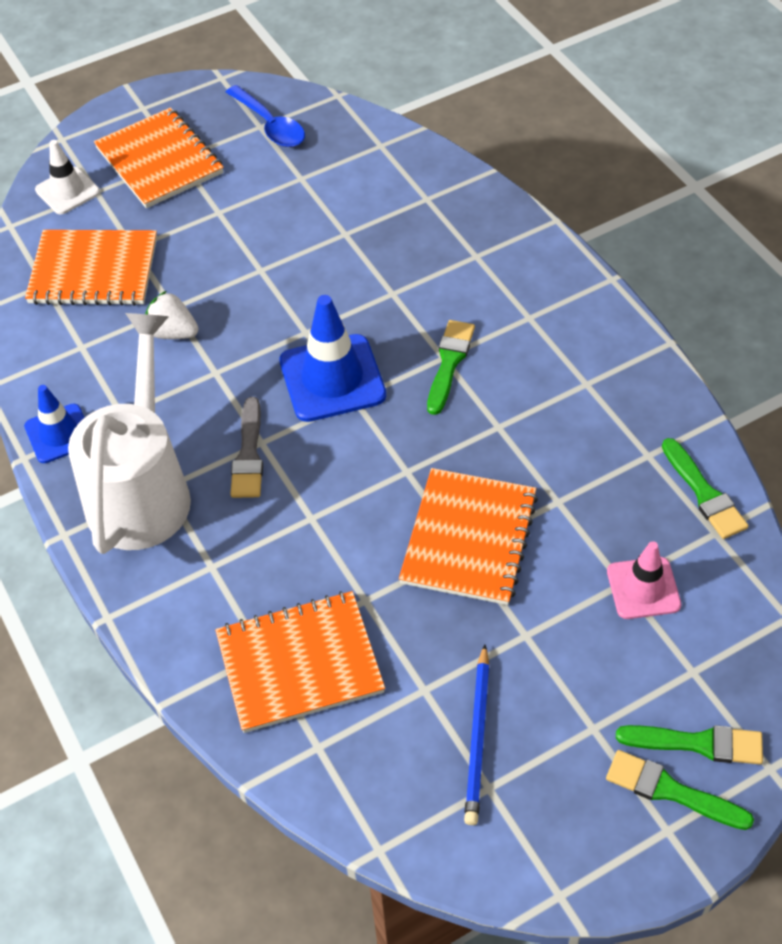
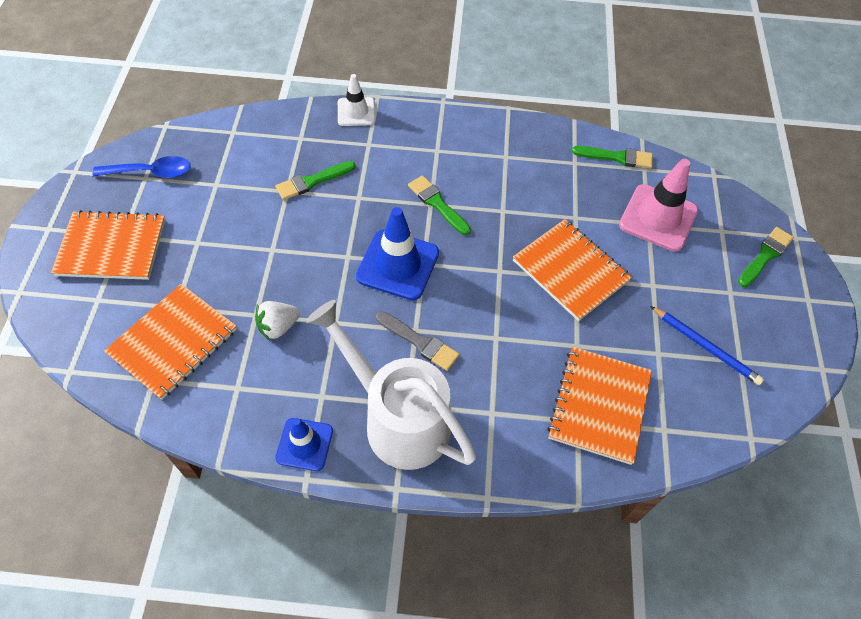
camera: 60 degrees left, 5 degrees up
white traffic cone [35,140,100,214] -> white traffic cone moved to [338,74,375,126]
green brush [606,750,754,830] -> green brush moved to [275,161,355,200]
pink traffic cone [607,541,681,619] -> pink traffic cone [619,159,698,252], size x1.62

